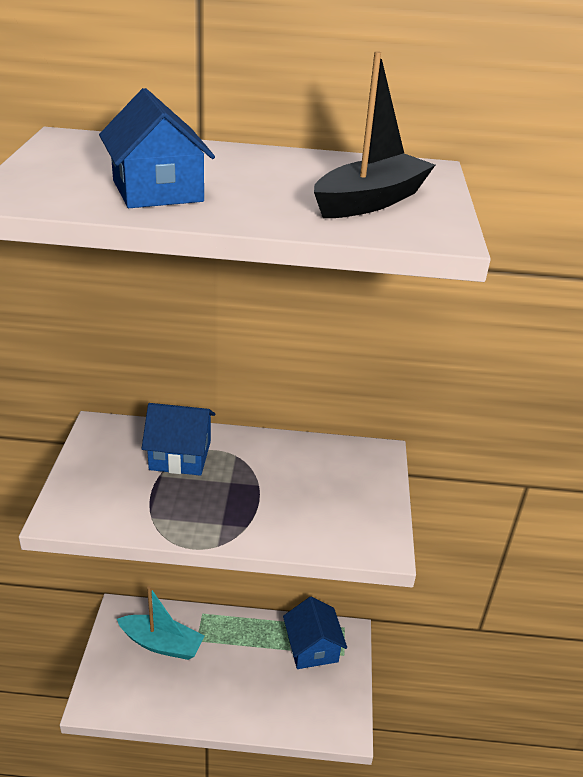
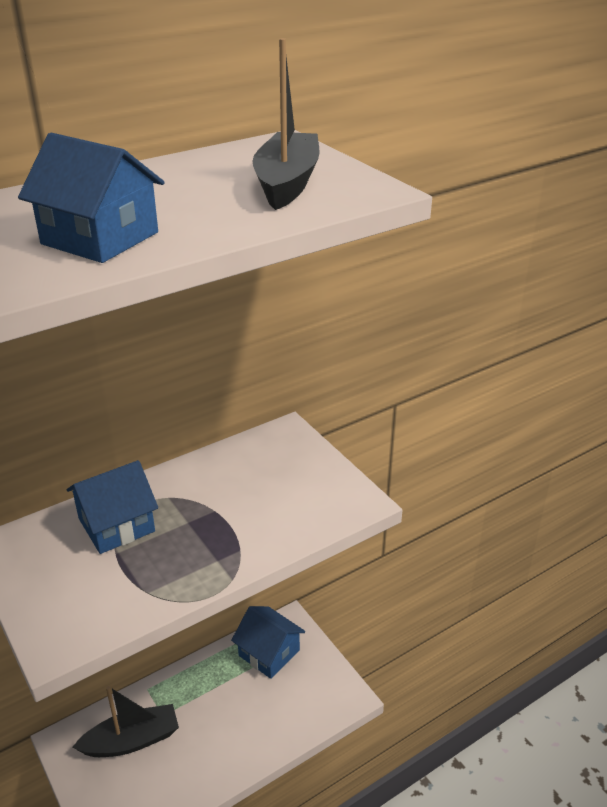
camera: 35 degrees left, 0 degrees up
turquoise boat [117,586,205,660] -> black boat [73,686,179,757]

